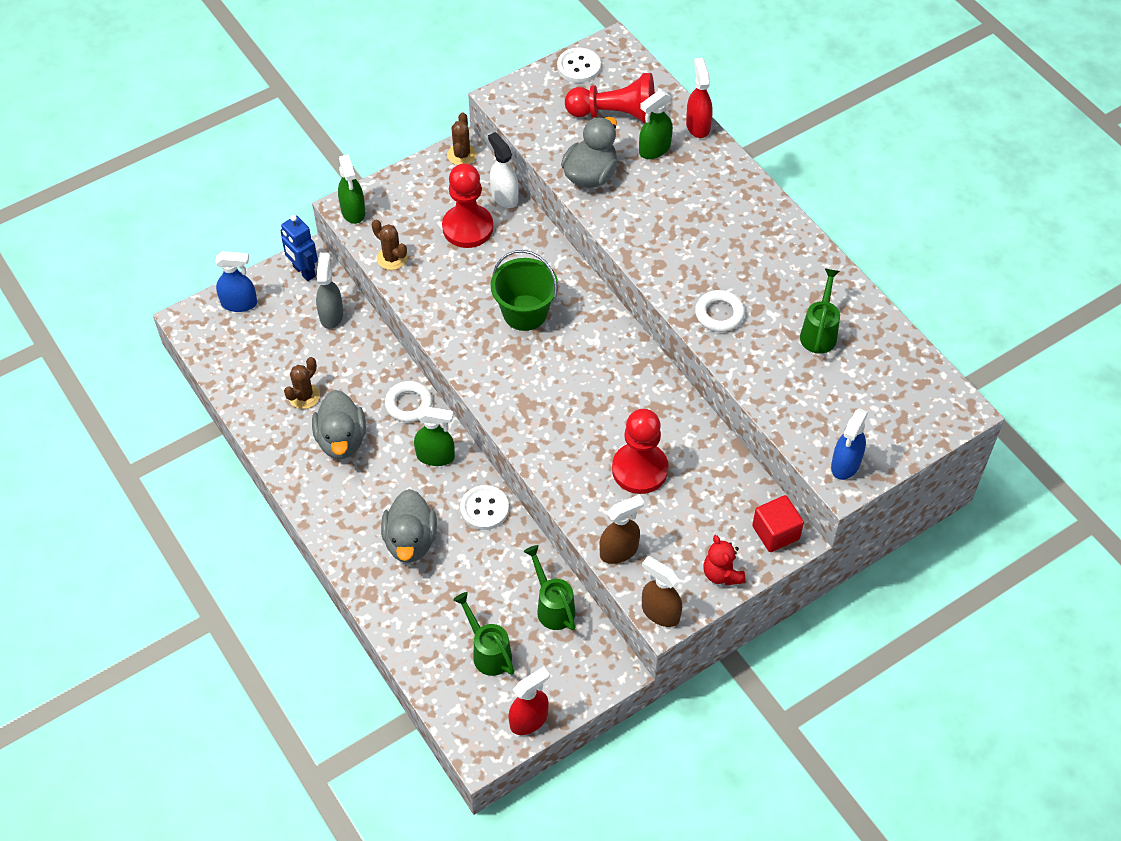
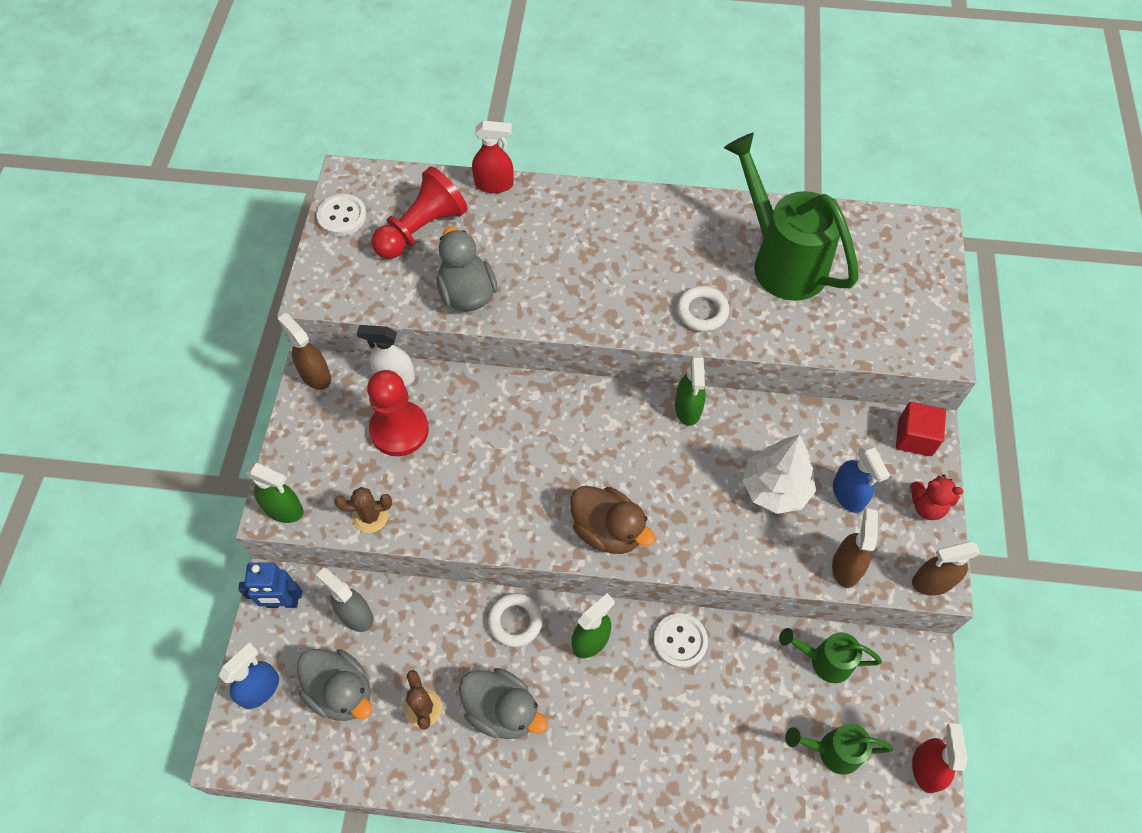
camera: 50 degrees left, 5 degrees up
grey duck [381,489,437,563] -> grey duck moved to [297,649,372,721]
brown cactus [447,112,477,165] -> brown spray bottle [278,313,331,390]
green bucket [491,250,558,331] -> none
red pawn [612,409,669,494] -> white tree [742,435,816,514]
green spray bottle [639,90,673,159] -> green spray bottle moved to [675,355,706,426]
red spray bottle [686,58,713,138] -> red spray bottle turned 150 degrees clockwise [472,121,514,193]
green watering can [800,268,840,354] -> green watering can [724,133,858,301], size x1.95
blue spray bottle [831,408,868,480] -> blue spray bottle moved to [833,444,890,513]
none -> brown duck [570,486,656,554]

